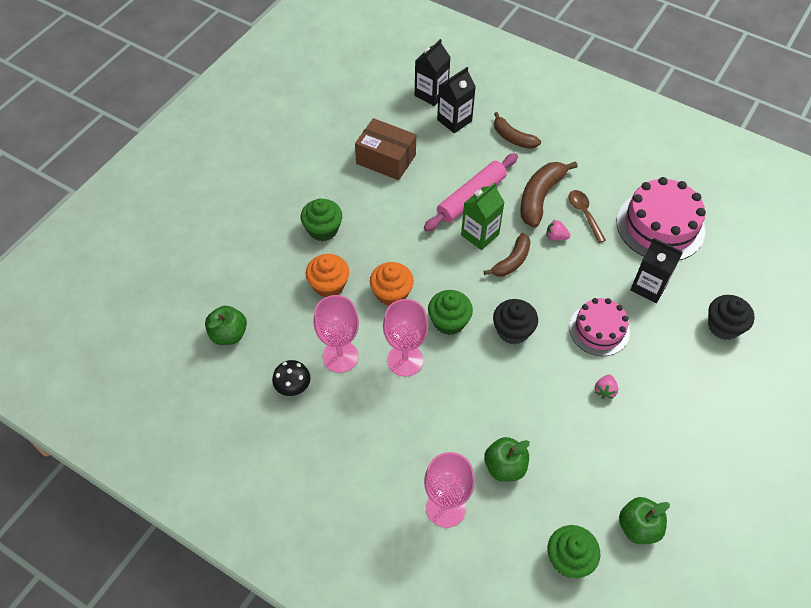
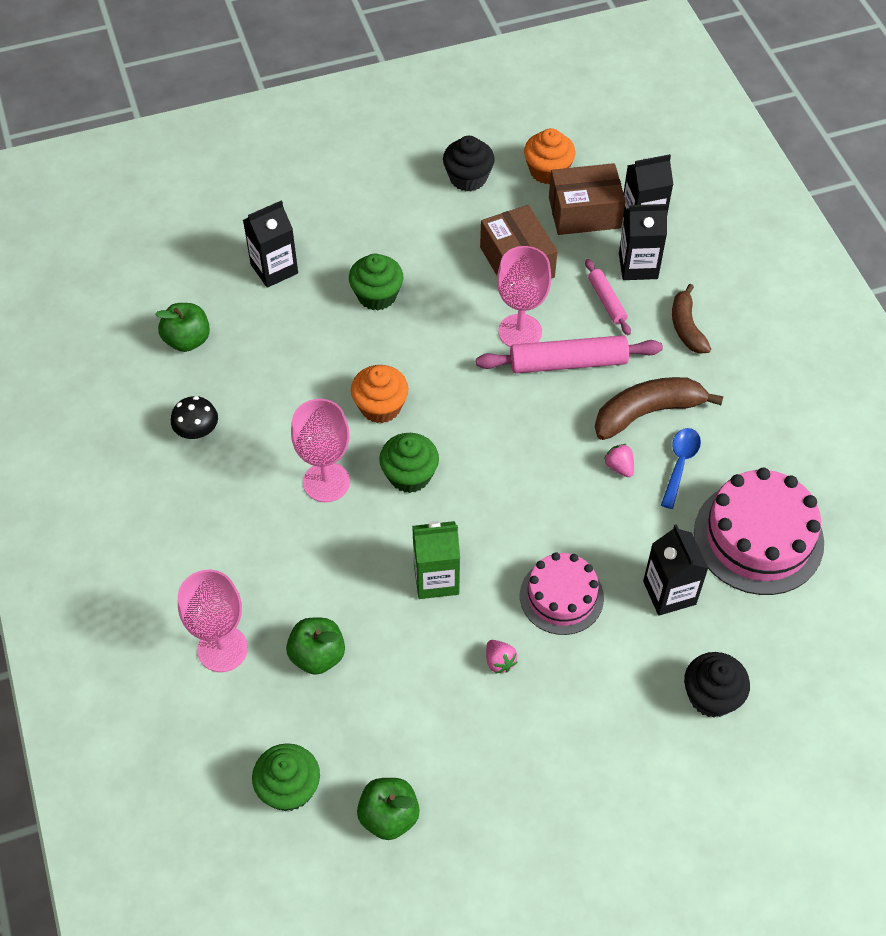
camera: 40 degrees right, 0 degrees up
orange cupcake [306,254,349,297] -> orange cupcake moved to [524,128,576,184]
pink goblet [313,295,359,373] -> pink goblet moved to [497,246,551,347]
green carton [461,182,505,250] -> green carton moved to [412,521,460,599]
brown banana [484,233,531,276] -> none
black cupcake [493,299,538,344] -> black cupcake moved to [443,136,495,191]
brown spoon [569,190,606,243] -> blue spoon [661,428,701,509]
pink strawberry [595,375,618,399] -> pink strawberry turned 90 degrees counterclockwise [486,640,517,674]
none -> black carton [243,200,298,288]
none -> brown box [549,163,626,235]
none -> pink rolling pin [585,259,631,335]

